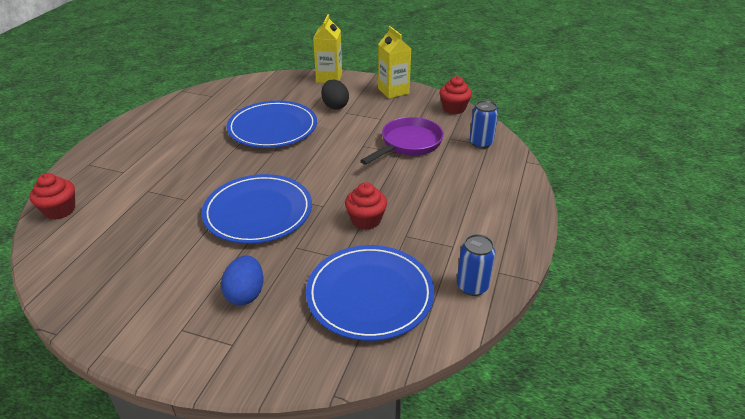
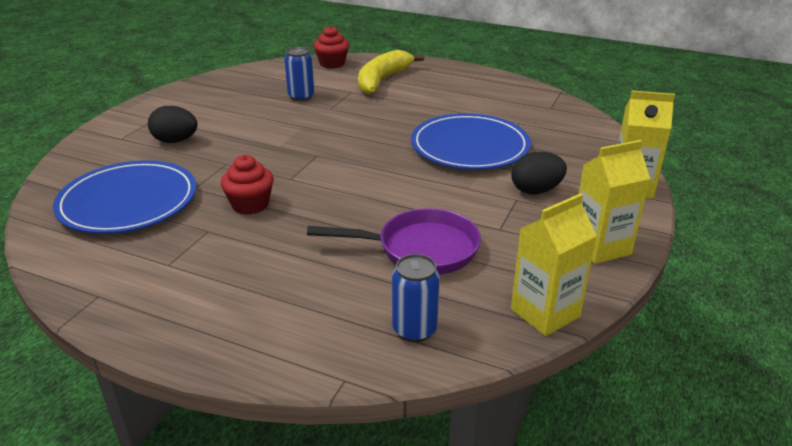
camera: 95 degrees right, 5 degrees down
blue plate [202,174,312,244] -> none
blue egg [221,255,263,305] -> black egg [148,106,198,143]
purple pan [360,117,444,165] -> purple pan turned 45 degrees counterclockwise [307,208,481,275]
red cupcake [439,76,472,114] -> yellow carton [511,193,597,336]
blue can [457,234,495,296] -> blue can moved to [284,47,315,101]
none -> yellow banana [358,50,424,94]

